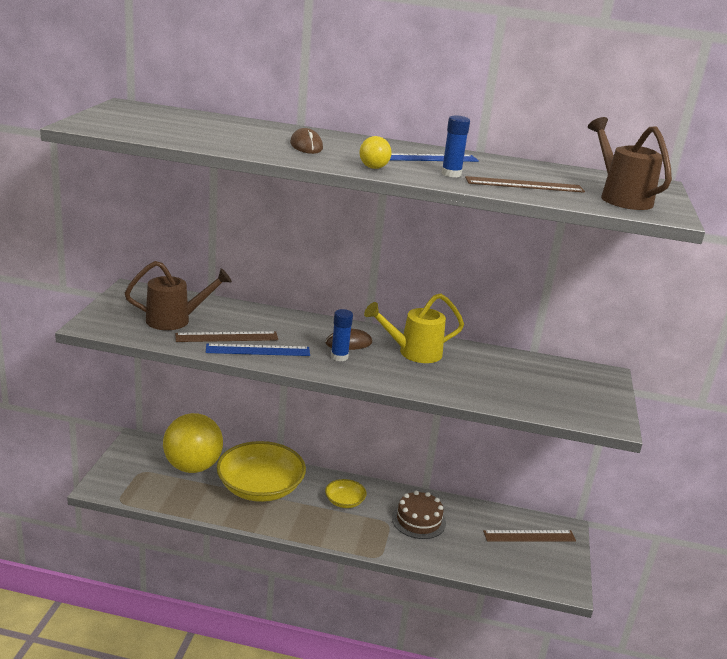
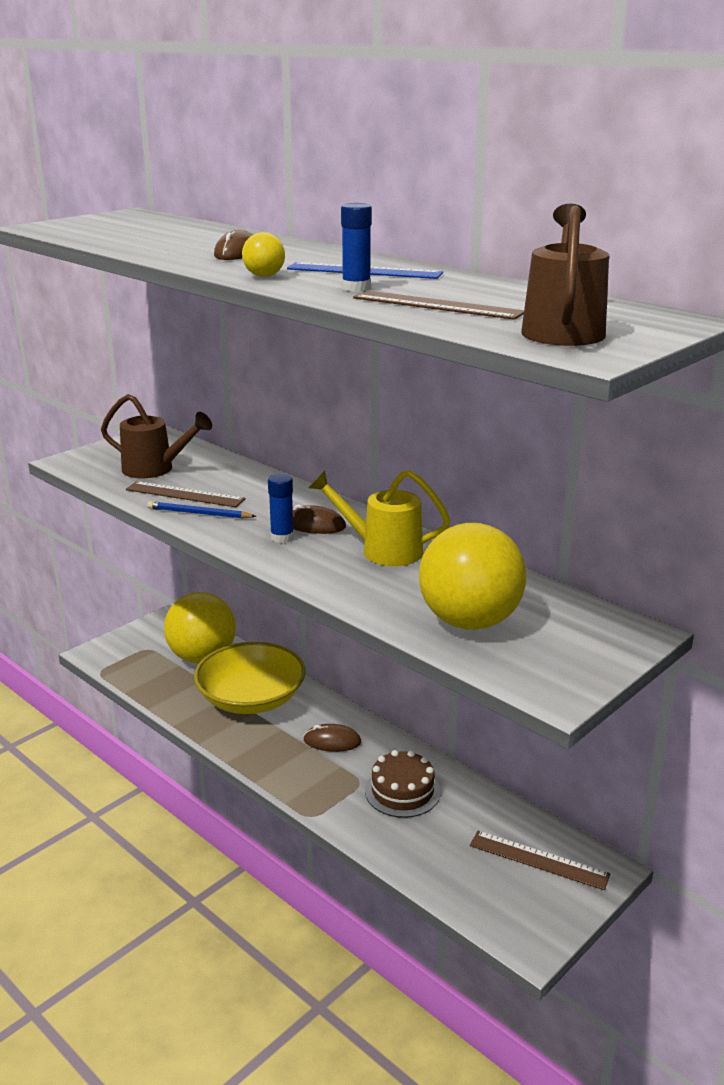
camera: 35 degrees right, 0 degrees up
blue ruler [206,344,310,356] -> blue pencil [147,501,257,519]
yellow bowl [325,479,367,508] -> brown mouse [303,724,361,752]
none -> yellow ball [419,523,527,630]

